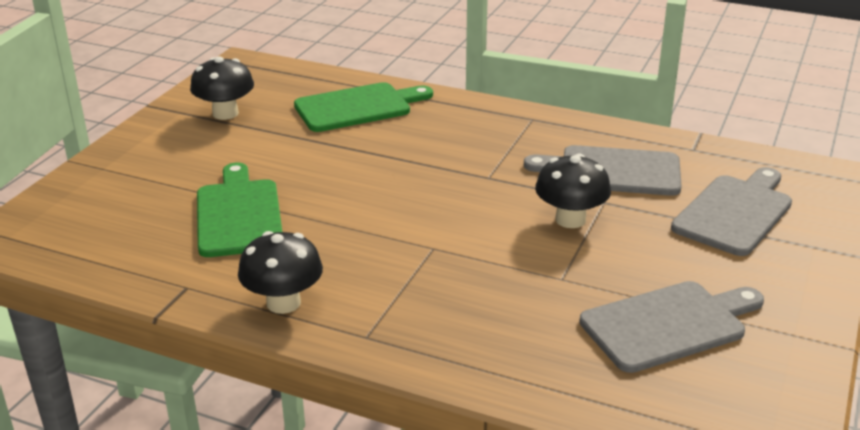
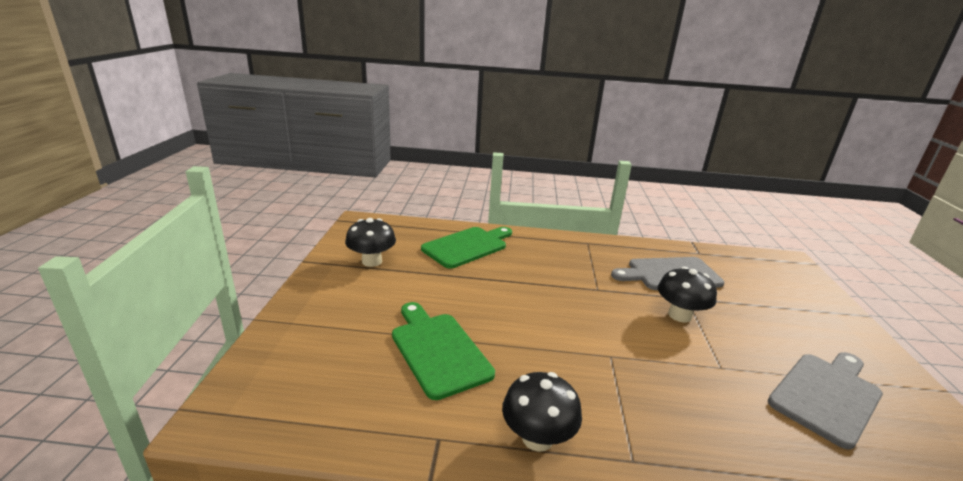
camera: 20 degrees left, 5 degrees down
grey cutting board [671,167,792,256] -> none

